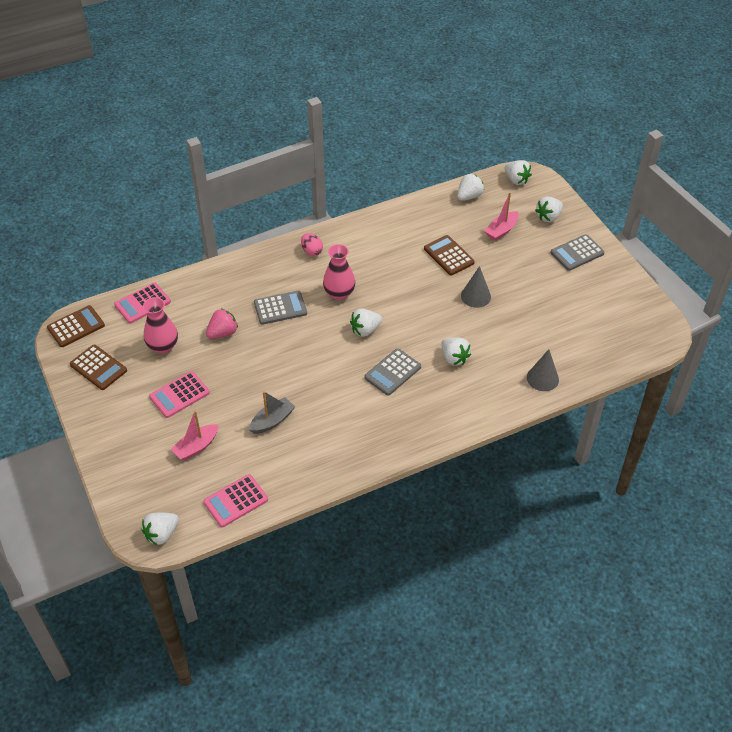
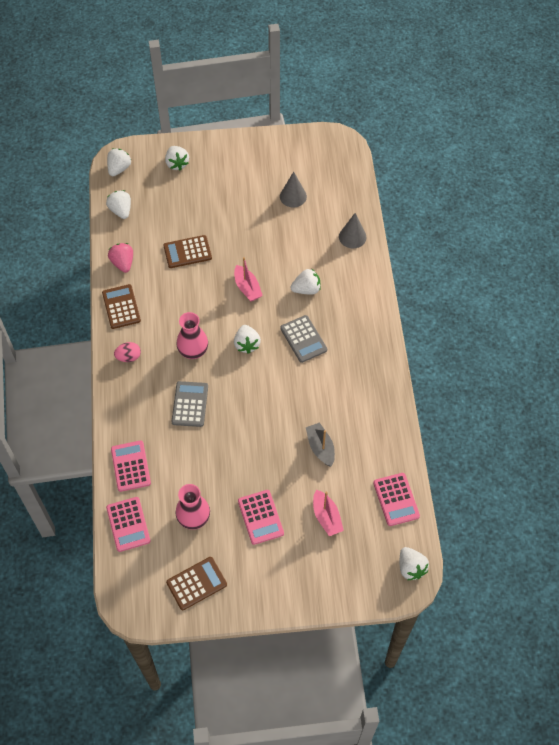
camera: 70 degrees left, 10 degrees up
brown calculator [47,305,105,347] -> brown calculator moved to [102,284,141,329]
pink strawberry [206,309,238,339] -> pink strawberry moved to [108,243,133,273]
grey cone [461,266,491,308] -> grey cone moved to [280,172,307,207]
pink boat [485,193,519,241] -> pink boat moved to [234,257,263,301]
white strawberry [505,160,532,185] -> white strawberry turned 45 degrees counterclockwise [107,148,131,176]
grey calculator [551,234,605,271] -> none
none -> pink calculator [111,440,151,492]

